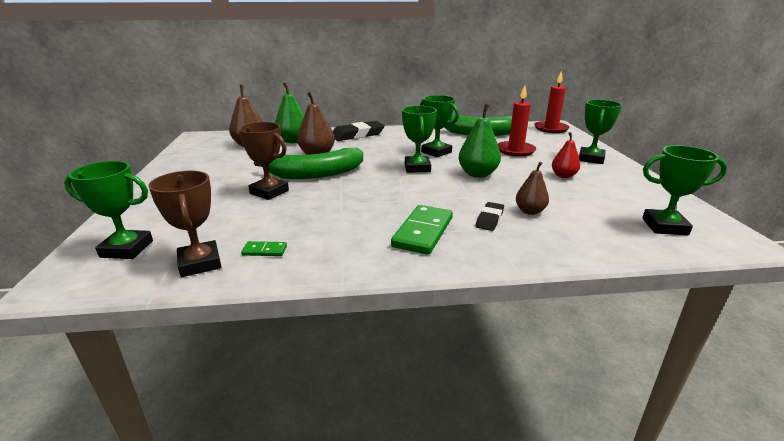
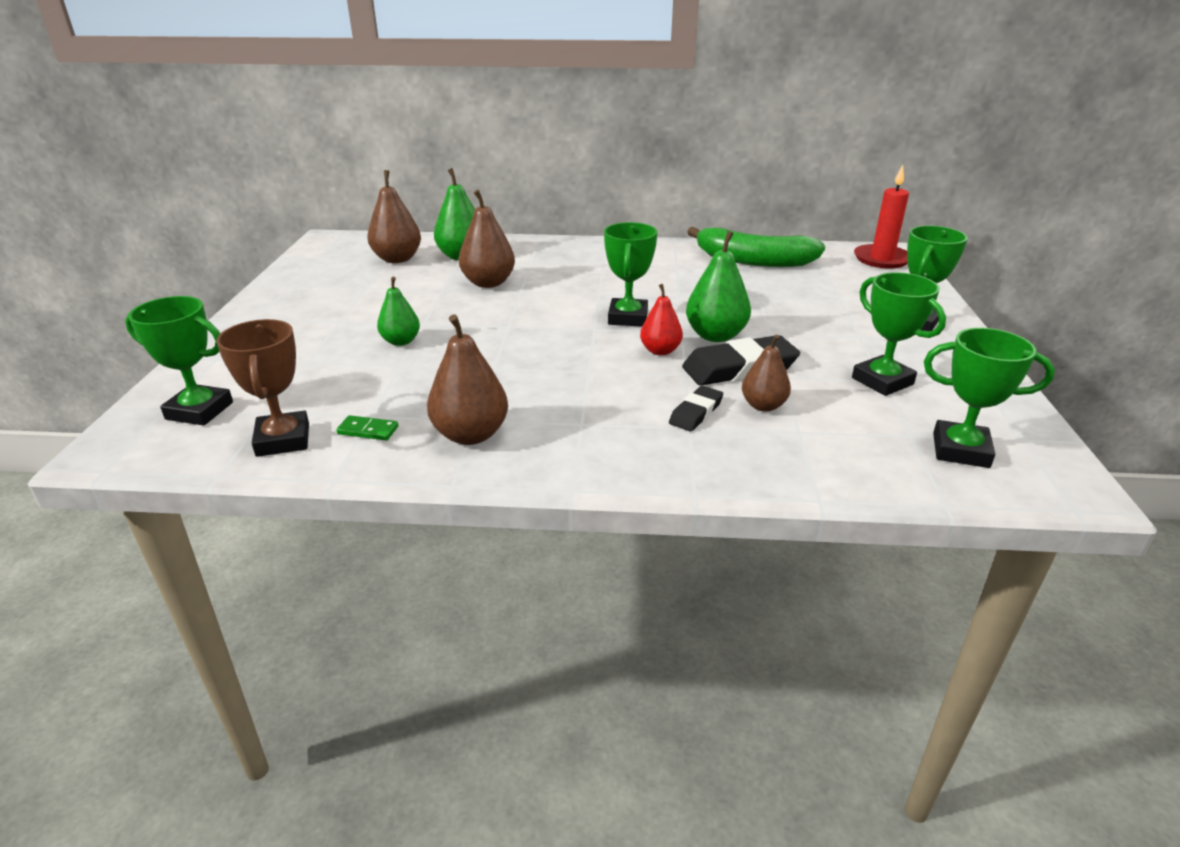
camera: 10 degrees right, 5 degrees up
brown trophy [239,122,289,200] -> green pear [377,277,420,346]
green banana [254,148,363,179] -> none
black eraser [333,121,385,141] -> black eraser moved to [682,335,800,386]
green domino [391,205,453,255] -> none
green trophy [420,95,459,157] -> green trophy moved to [852,272,946,396]
red candle [498,86,536,157] -> none
red pear [552,132,580,178] -> red pear moved to [640,284,683,355]
none -> brown pear [427,315,508,445]

